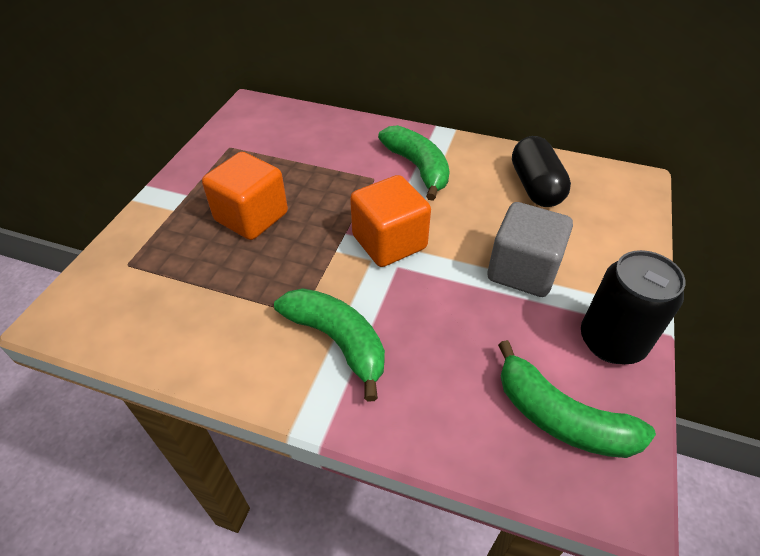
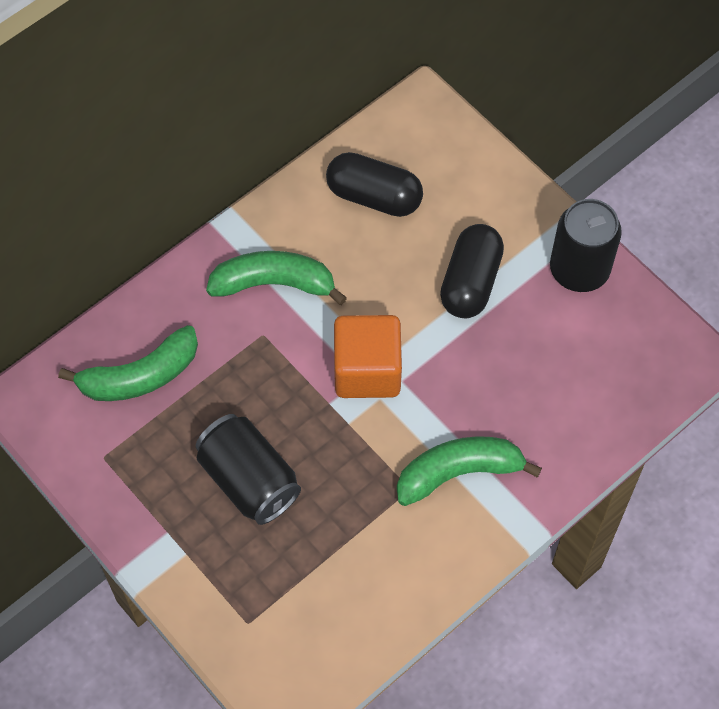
camera: 60 degrees left, 15 degrees up
orange cube [202,152,288,240] -> black can [196,414,301,525]
grey cube [487,202,573,297] -> black capsule [440,224,504,318]
green banana [498,340,656,458] -> green banana moved to [58,325,198,401]

